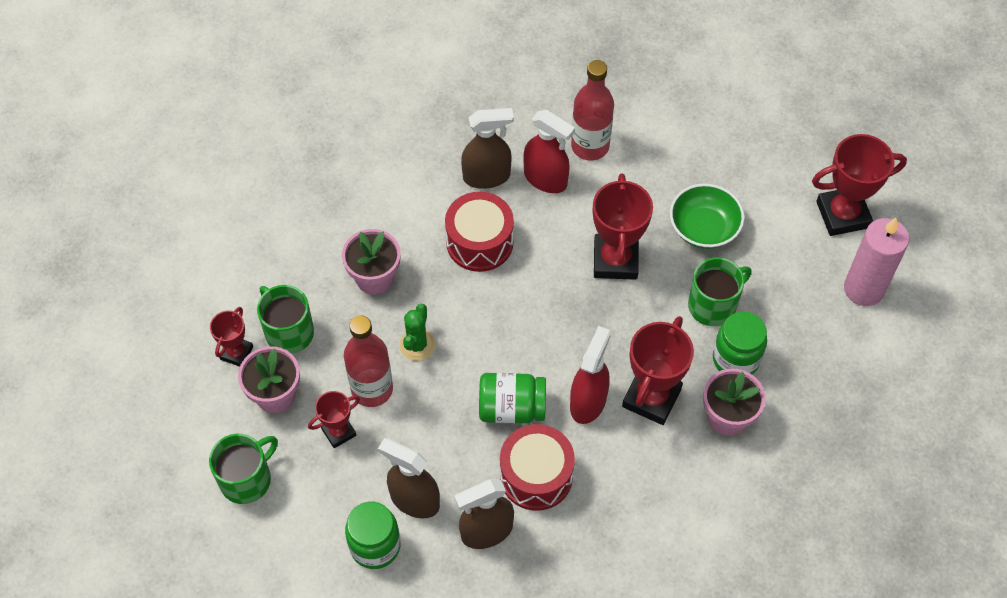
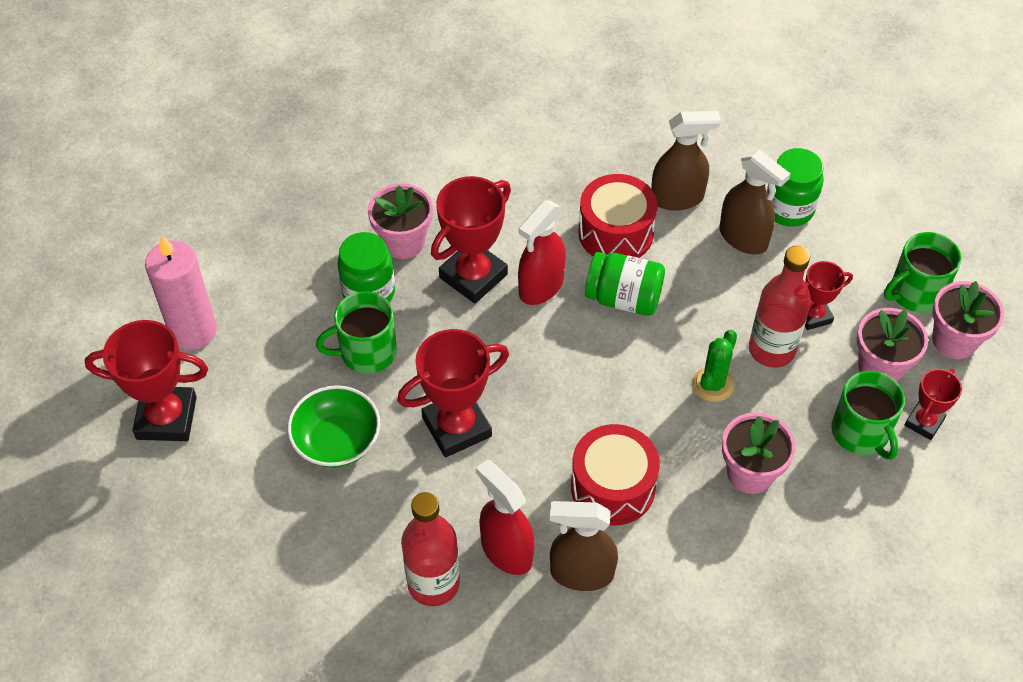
camera: 165 degrees left, 5 degrees down
red trophy [593,174,653,280] -> red trophy turned 45 degrees clockwise [397,329,509,457]
none -> pink flower pot [932,281,1004,359]

